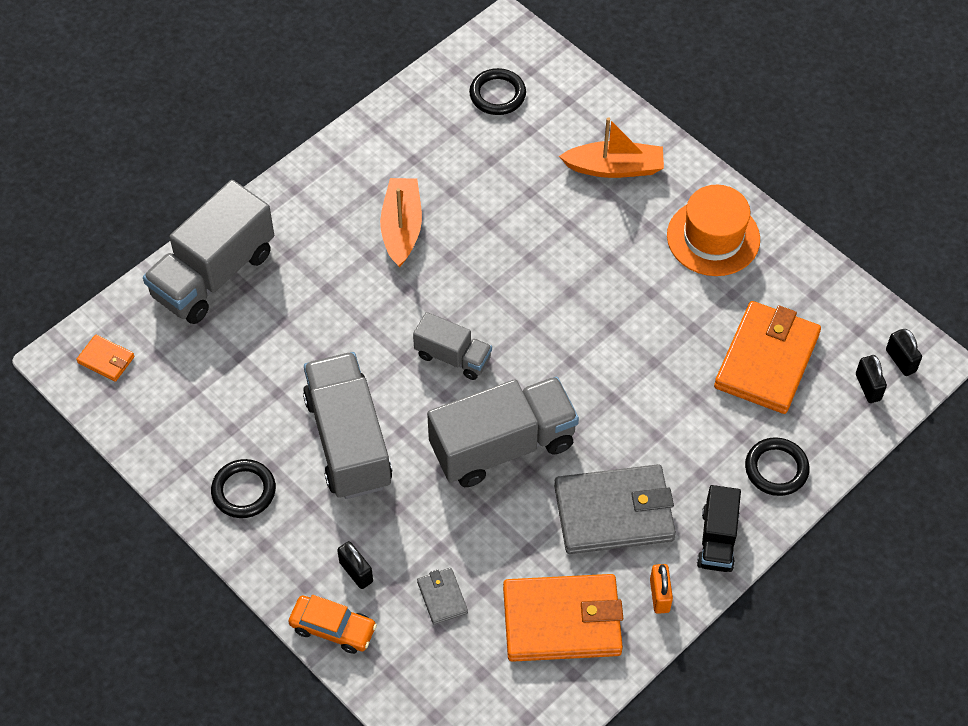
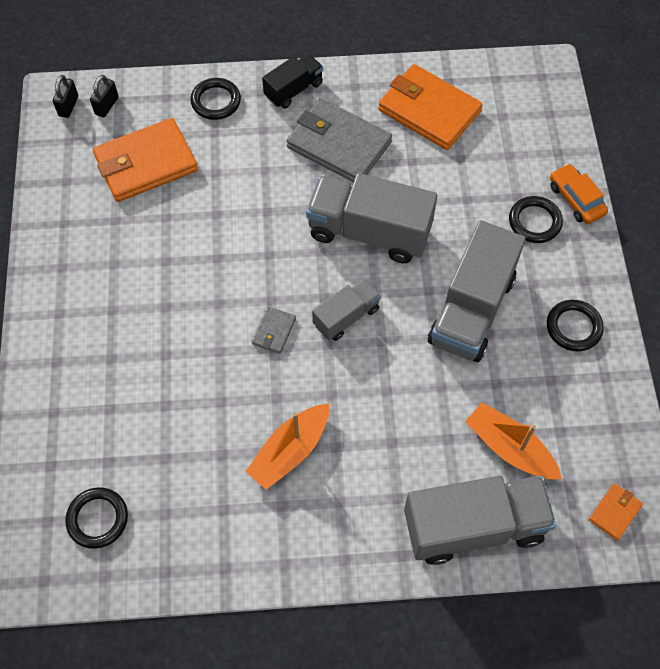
camera: 140 degrees left, 5 degrees up
orange wallet [76,334,135,382] -> orange wallet turned 60 degrees clockwise [589,483,643,541]
black padlock [337,541,373,589] -> black ring [509,196,563,243]
grey truck [413,312,492,380] -> grey truck turned 75 degrees clockwise [312,278,381,341]
grey wallet [417,568,468,625] -> grey wallet moved to [251,306,296,354]
orange boat [559,117,664,178] -> orange boat moved to [465,402,562,479]
orange padlock [650,564,673,614] -> none
orange hat [667,185,760,276] -> none

